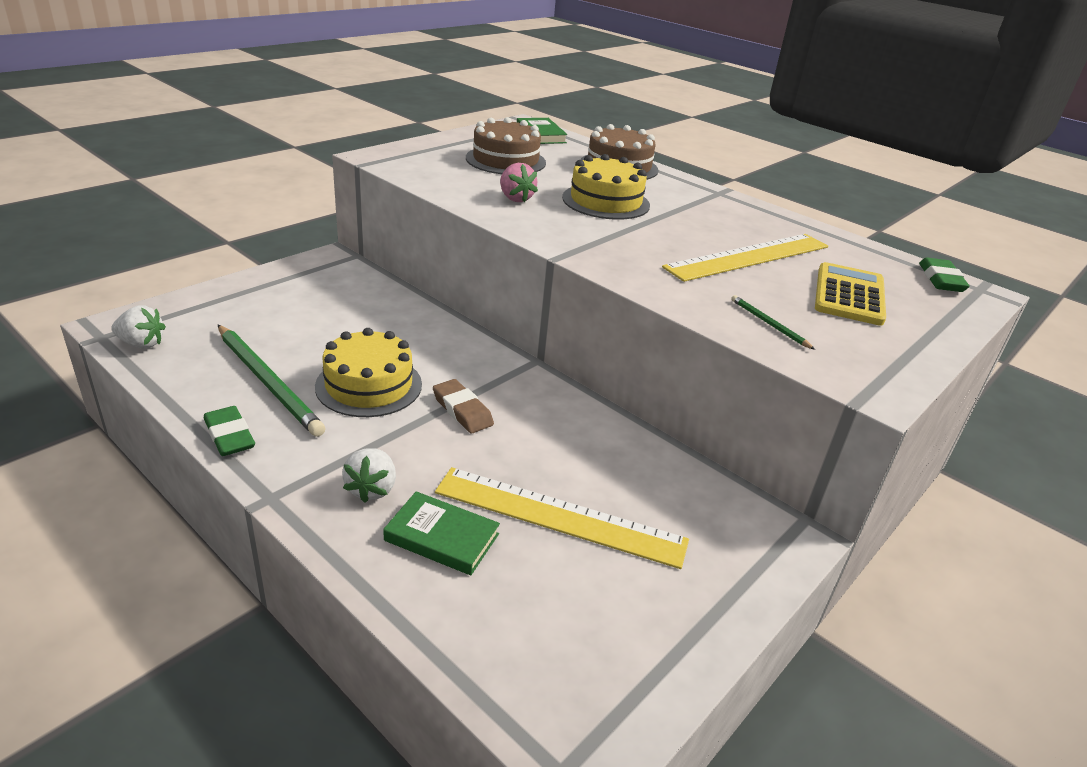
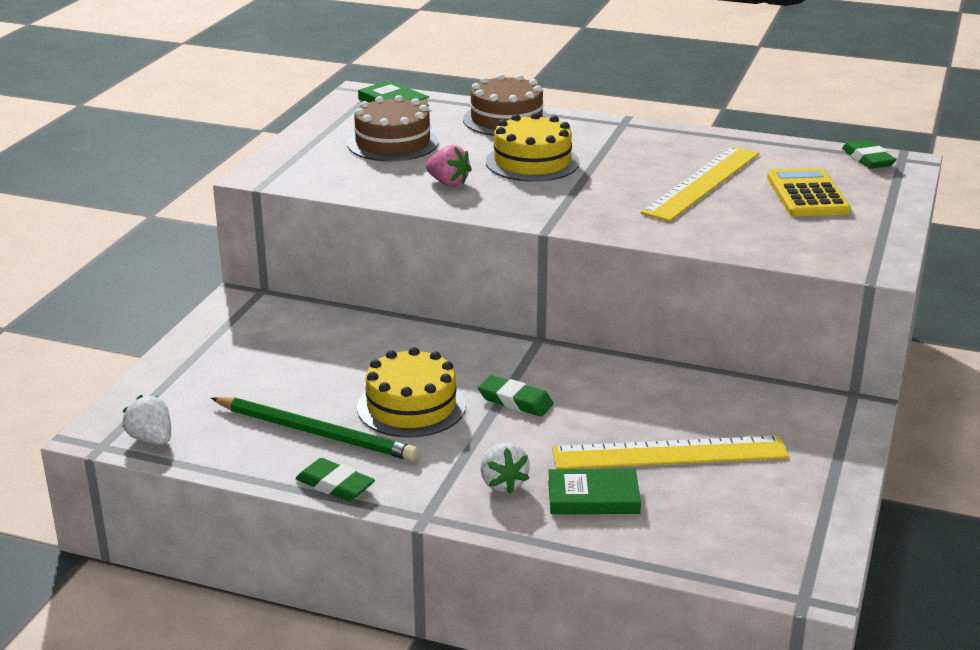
camera: 20 degrees left, 5 degrees down
white strawberry [111,305,166,349] -> white strawberry turned 120 degrees counterclockwise [122,395,171,445]
brown eraser [433,379,494,433] -> green eraser [478,375,554,417]
green pencil [731,295,815,350] -> none

